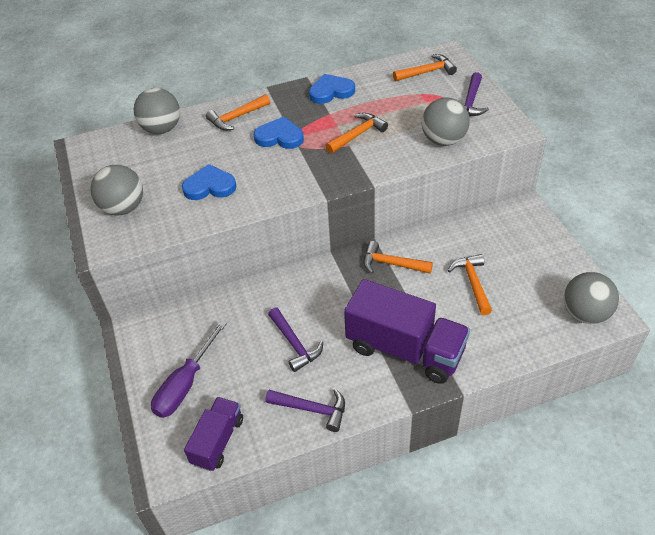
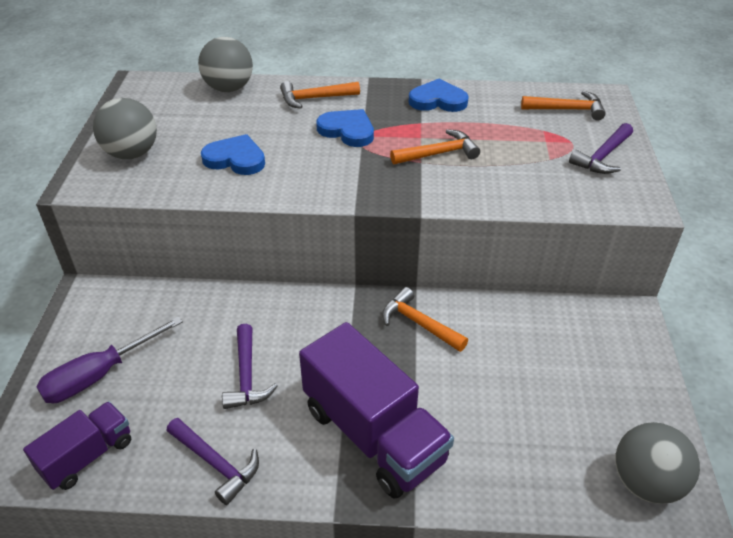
camera: 20 degrees right, 5 degrees down
grey ball [422,97,470,146] -> none
orange hammer [448,254,492,315] -> none

